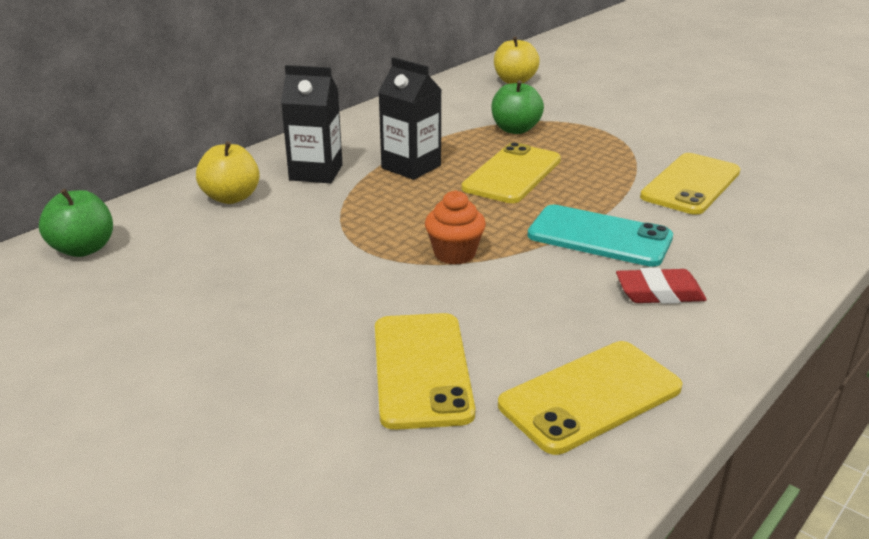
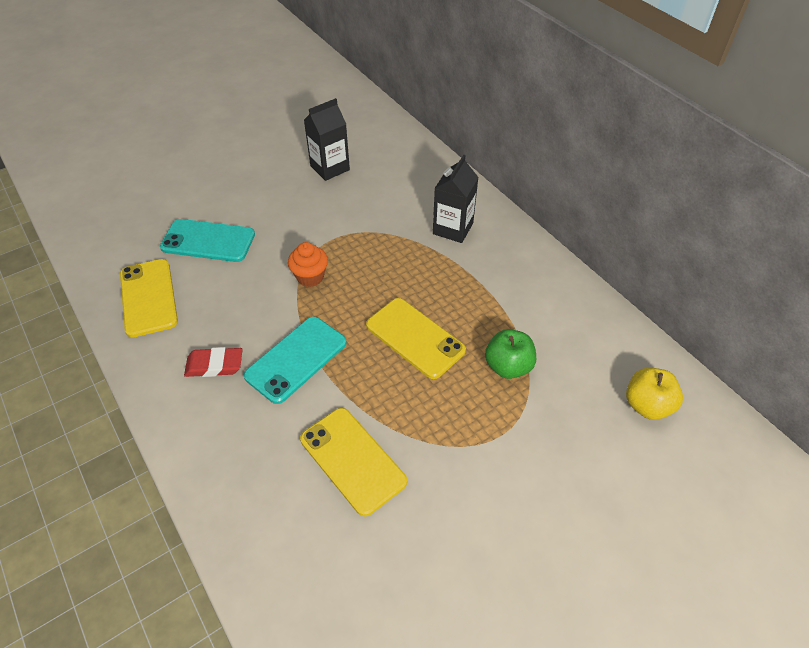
camera: 105 degrees right, 20 degrees up
green apple [39,189,113,257] -> none
yellow apple [196,141,260,204] -> none
yellow phone [375,313,475,430] -> turquoise phone [160,219,255,262]
black carton [379,57,442,180] -> black carton moved to [304,98,350,181]
red eraser [616,268,707,304] -> red eraser turned 75 degrees clockwise [184,347,243,377]

